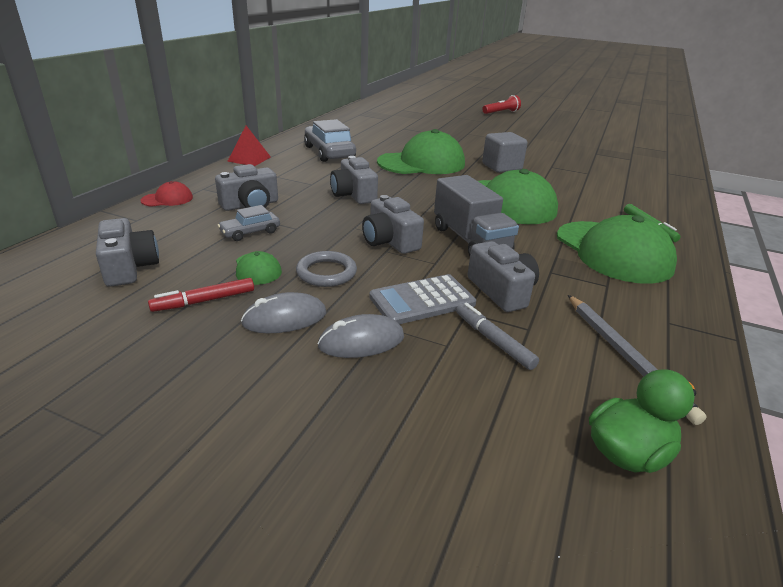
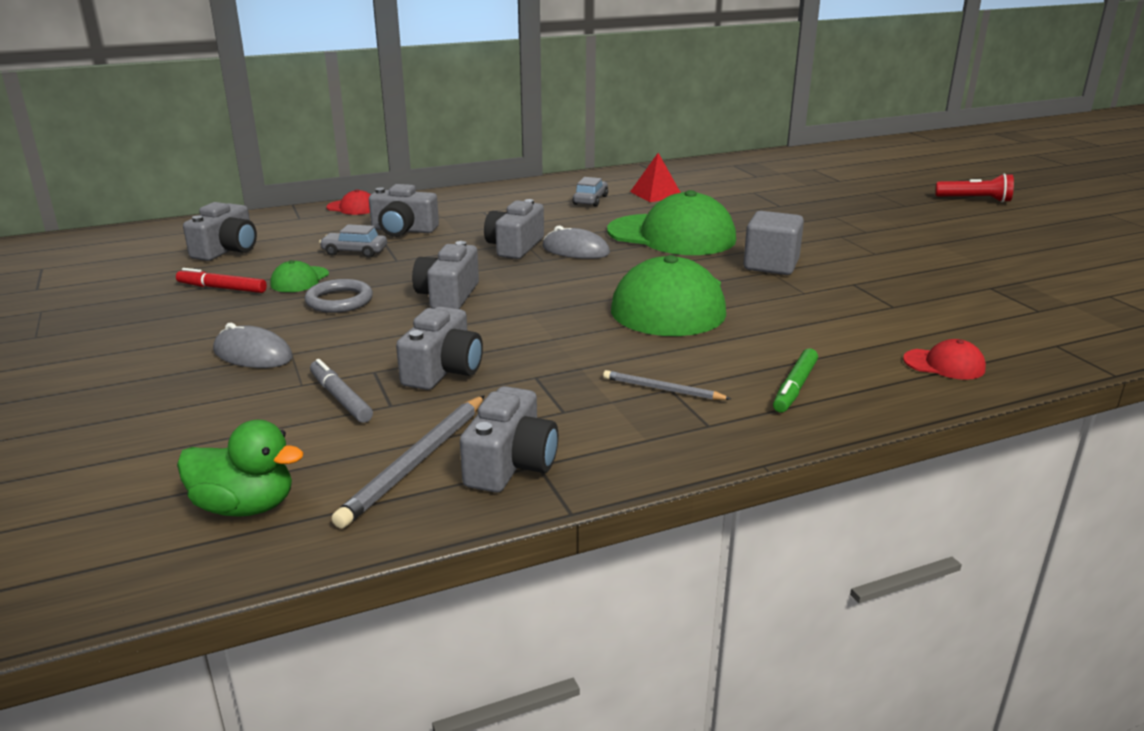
camera: 45 degrees right, 5 degrees down
red pyramid [227,126,271,166] -> red pyramid moved to [630,153,681,202]
grey mouse [241,292,326,333] -> grey mouse moved to [542,226,610,259]
grey car [304,119,356,162] -> grey car [573,177,608,207], size x0.54
grey calculator [369,274,476,324] -> none
grey truck [434,175,519,256] -> none
grey marker [456,303,539,370] -> grey marker turned 45 degrees counterclockwise [310,359,373,423]
green cap [557,215,677,284] -> grey pencil [603,370,731,400]
none -> grey camera [460,386,558,493]
none -> red cap [903,339,986,380]

